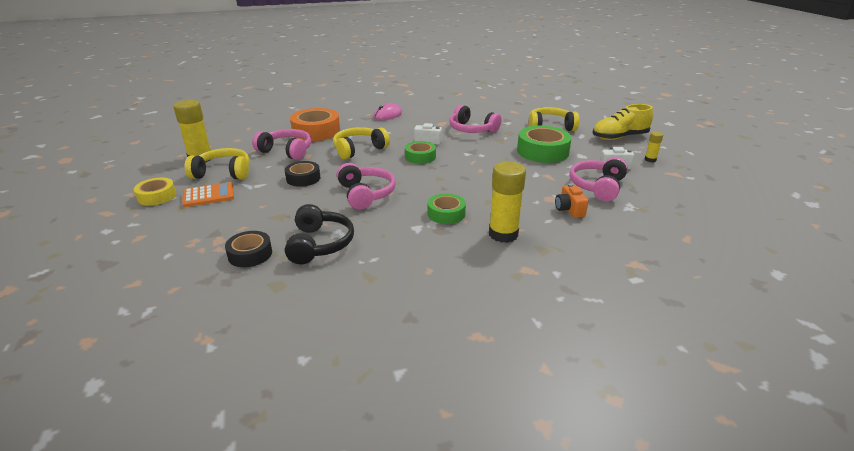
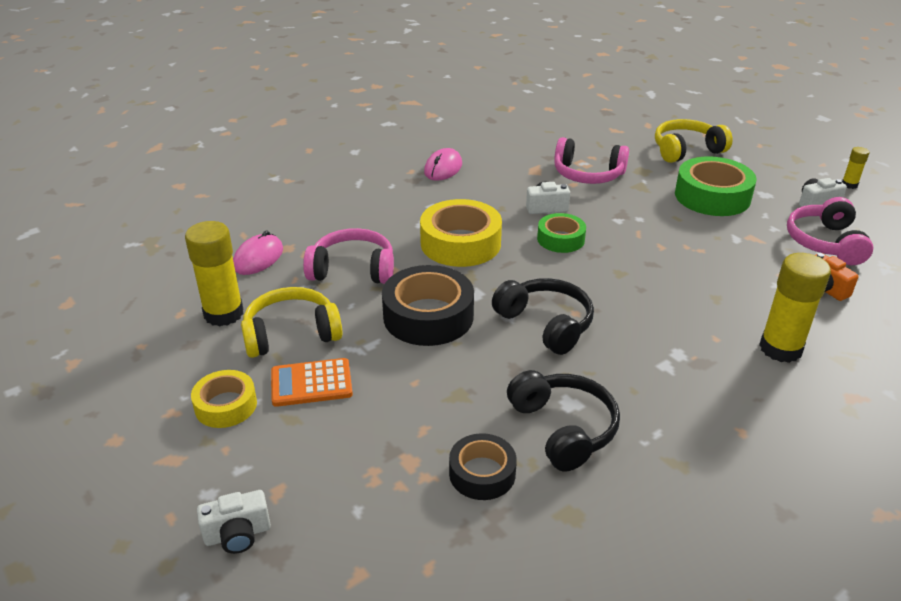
camera: 20 degrees left, 5 degrees up
orange calculator [182,182,234,207] -> orange calculator turned 150 degrees counterclockwise [271,358,353,407]
black tape [285,161,320,187] -> black tape [382,265,474,346], size x1.69
orange tape [290,108,340,141] -> none
yellow headphones [333,127,390,159] -> yellow tape [420,199,502,267]
pink headphones [337,163,396,210] -> black headphones [492,278,594,355]
green tape [428,194,466,224] -> none
yellow shoe [592,104,653,140] -> none
none -> white camera [197,490,271,554]
none -> pink mouse [233,231,283,275]

